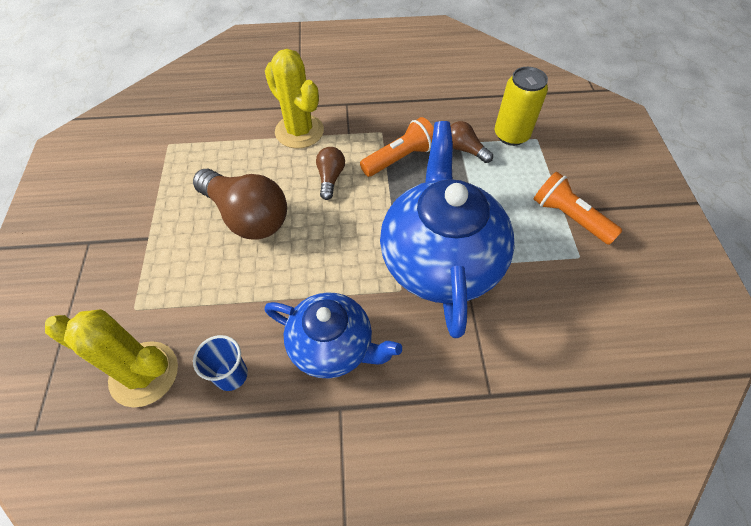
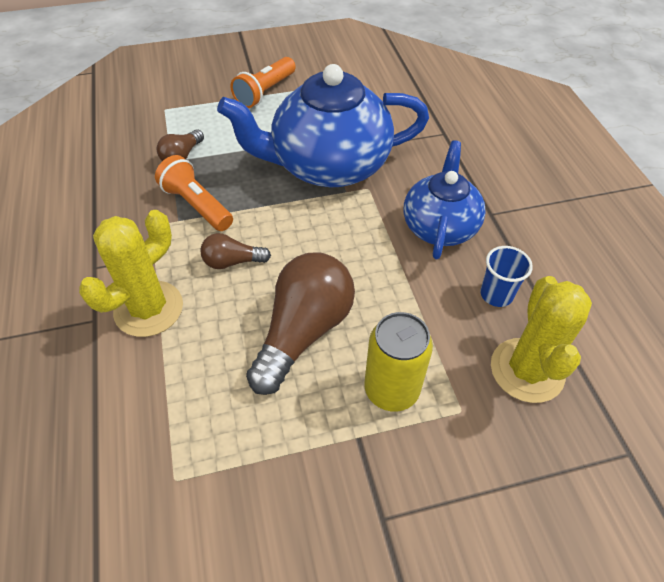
camera: 100 degrees left, 5 degrees down
yellow can [495,67,548,146] -> yellow can moved to [365,312,433,412]

